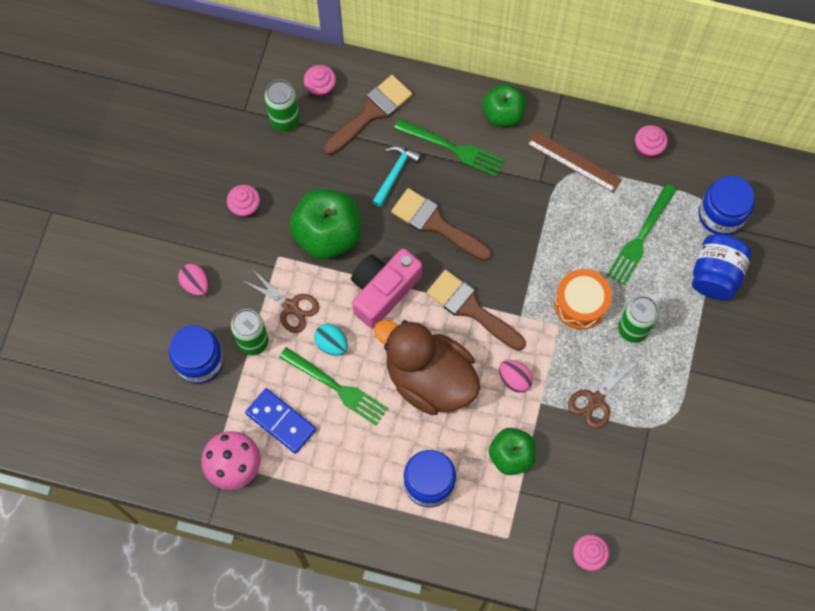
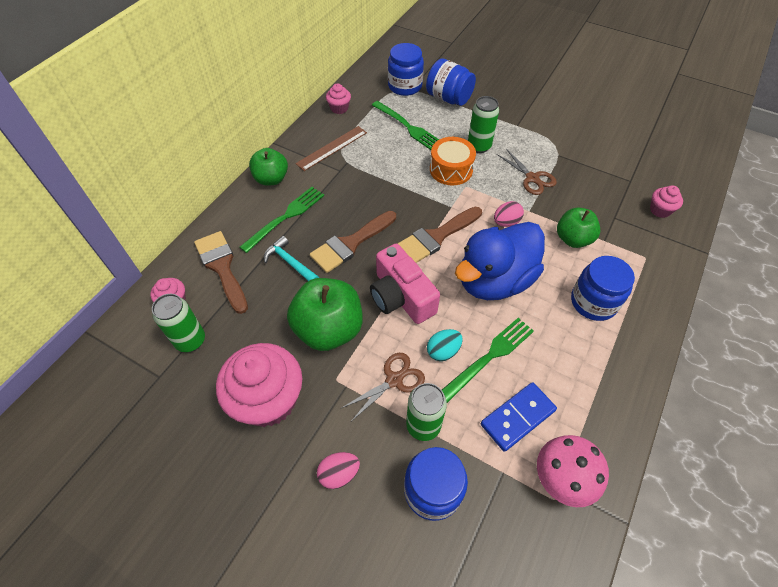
camera: 75 degrees left, 15 degrees down
pink cupcake [227,185,260,218] -> pink cupcake [216,343,302,427], size x2.18
brown duck [374,320,480,415] -> blue duck [455,222,545,300]

